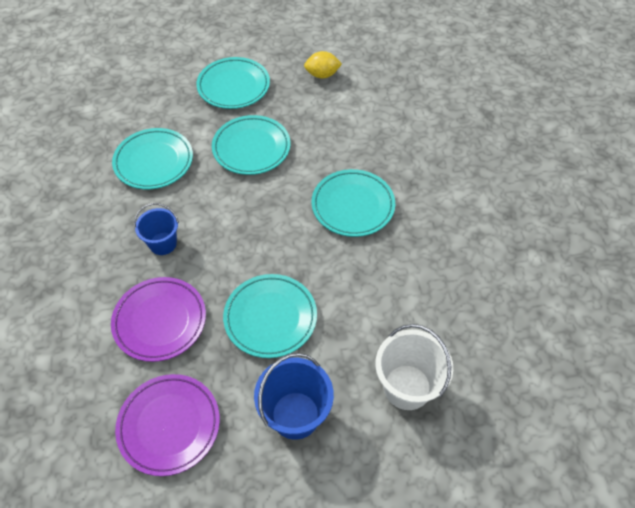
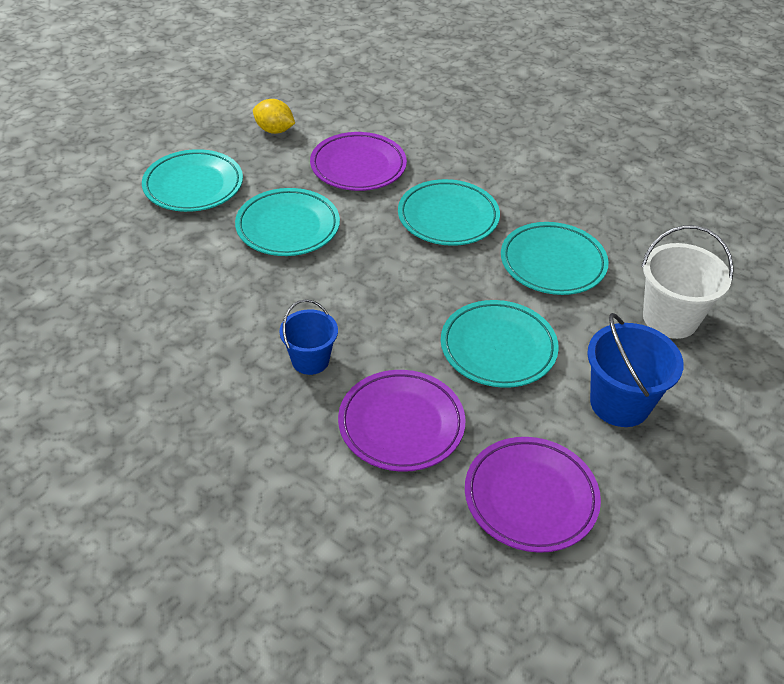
camera: 45 degrees left, 10 degrees down
turquoise plate [112,128,193,189] -> turquoise plate moved to [501,222,609,295]
yellow lemon [304,51,342,78] -> yellow lemon turned 75 degrees clockwise [253,99,295,134]
none -> purple plate [310,132,407,191]

